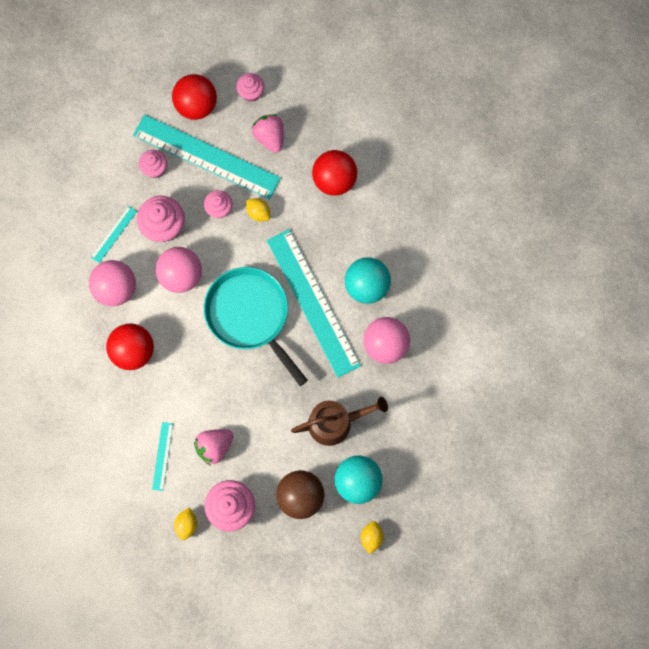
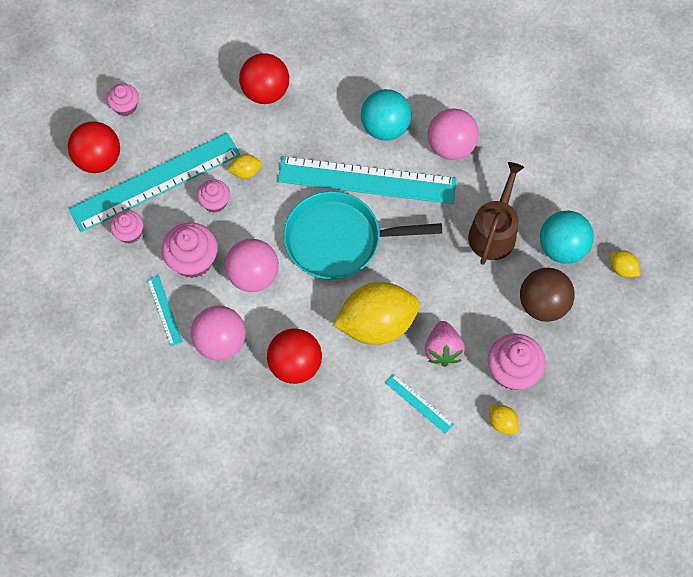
camera: 55 degrees left, 10 degrees down
pink strawberry [252,114,284,153] -> none
none -> yellow lemon [333,282,420,345]

